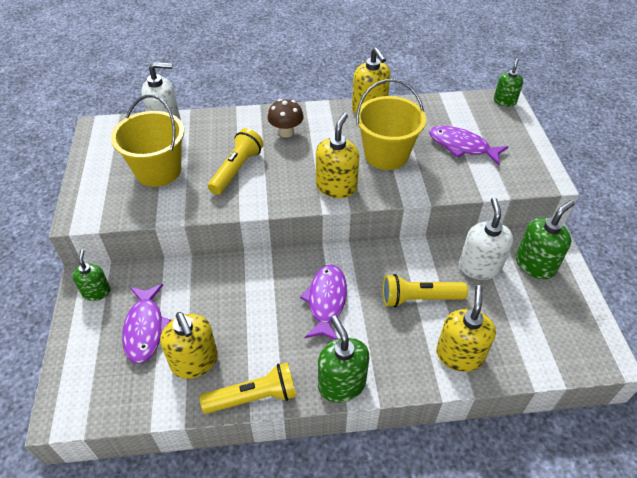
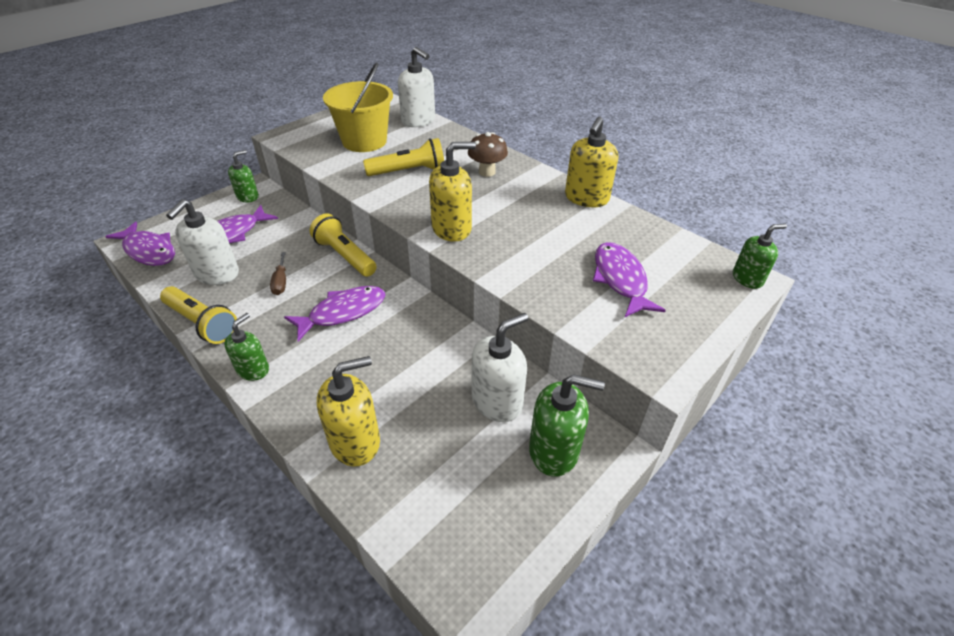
camera: 50 degrees right, 5 degrees down
yellow soap dispenser [160,312,218,379] -> white soap dispenser [166,199,239,285]
green soap dispenser [318,315,369,403] -> green soap dispenser [224,313,269,381], size x0.64
yellow bucket [356,79,426,170] -> none
yellow flashlight [383,274,468,308] -> yellow flashlight moved to [310,213,377,277]
none -> purple fish [105,222,175,266]
none -> brown screwdriver [270,252,286,295]

